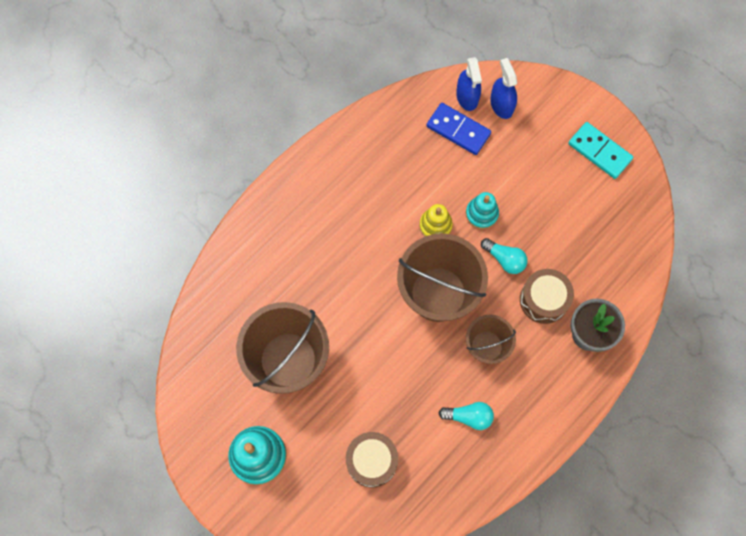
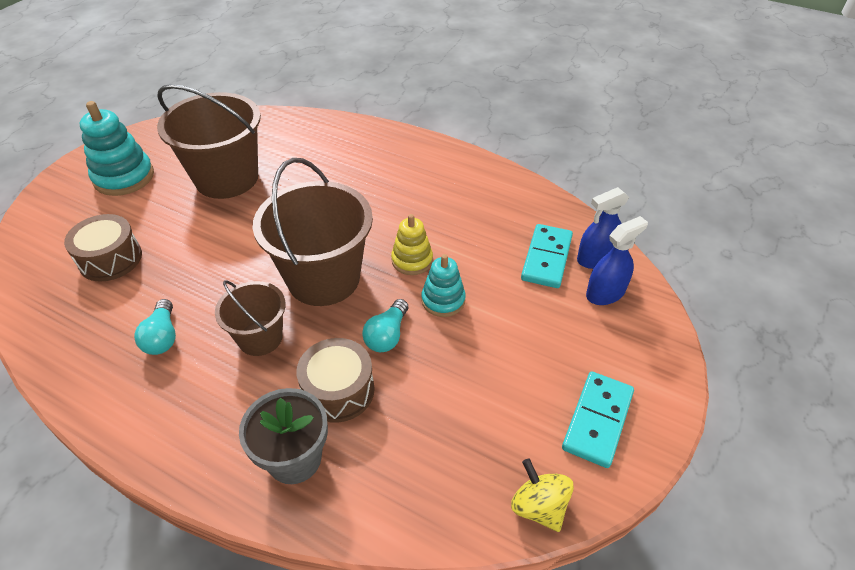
camera: 75 degrees right, 25 degrees down
blue domino [426,103,491,155] -> turquoise domino [521,224,573,288]
none -> yellow spinning top [511,458,574,532]

